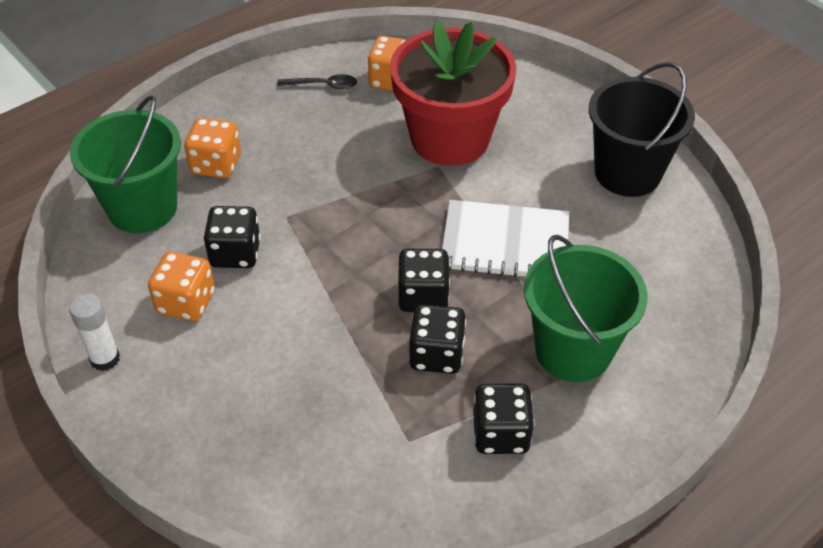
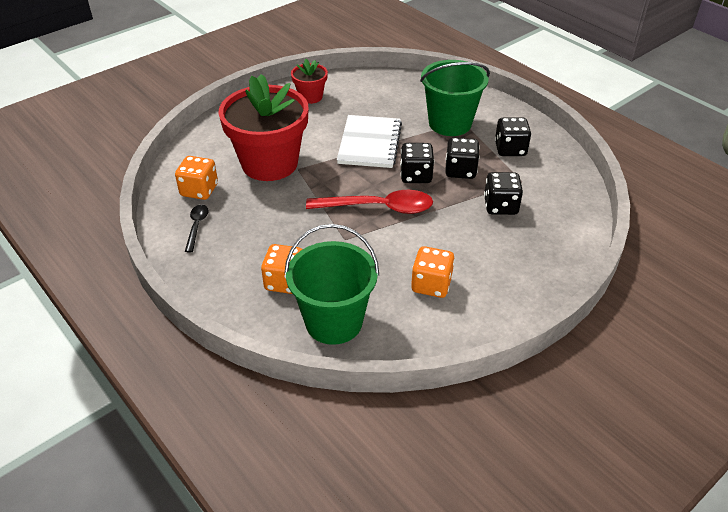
camera: 90 degrees left, 5 degrees down
white glue stick [69,294,120,371] -> none
black dice [203,206,261,268] -> black dice moved to [484,172,523,215]
black bucket [589,62,695,197] -> red flower pot [291,59,328,104]
none -> red spoon [306,190,433,214]

